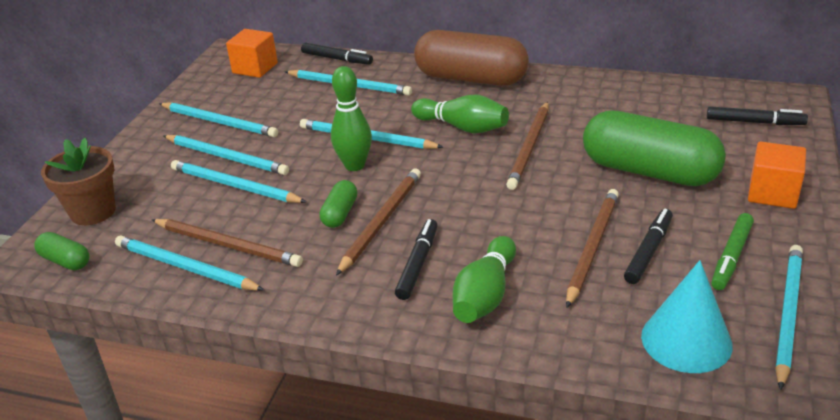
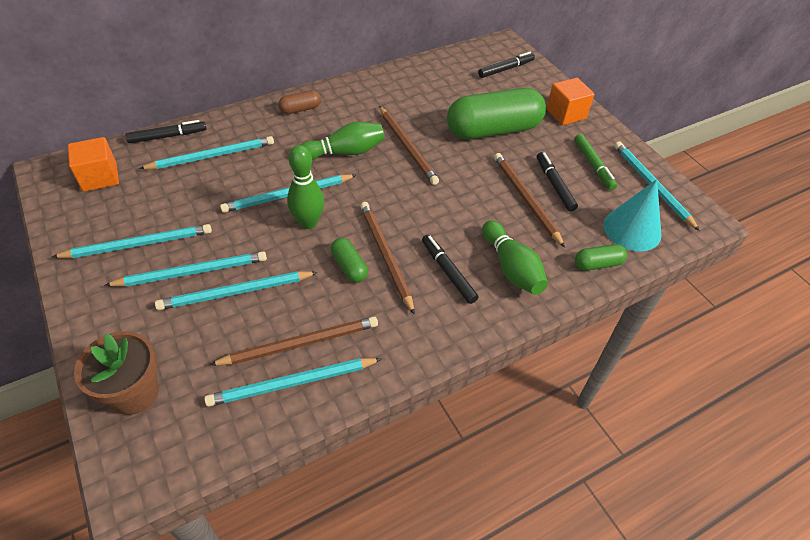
camera: 50 degrees left, 15 degrees up
green capsule [34,232,90,270] -> green capsule moved to [575,244,627,271]
brown capsule [414,30,529,85] -> brown capsule [278,90,321,114], size x0.44

